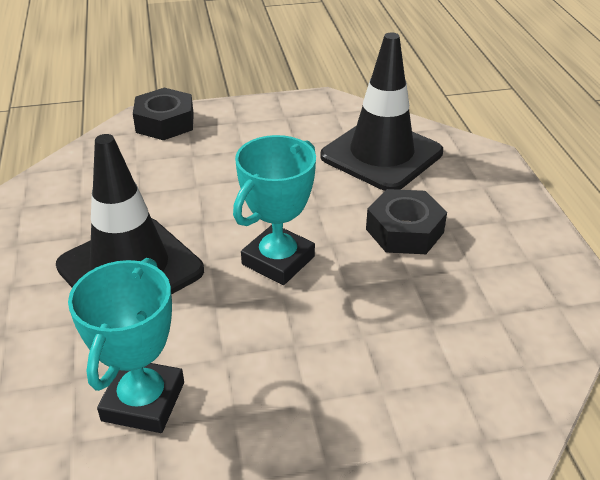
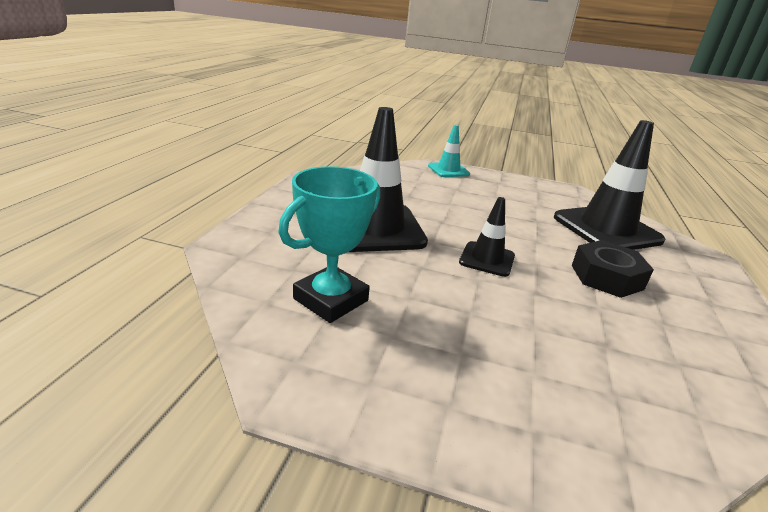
camera: 25 degrees right, 10 degrees down
black nut [133,88,194,140] -> turquoise traffic cone [428,125,470,177]
turquoise trophy [233,135,316,285] -> black traffic cone [459,197,515,277]

